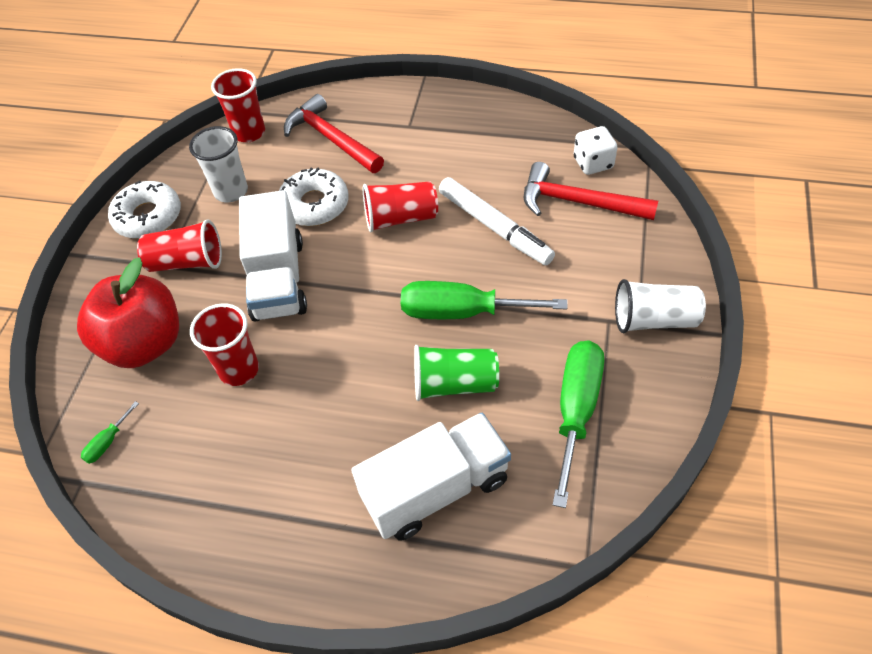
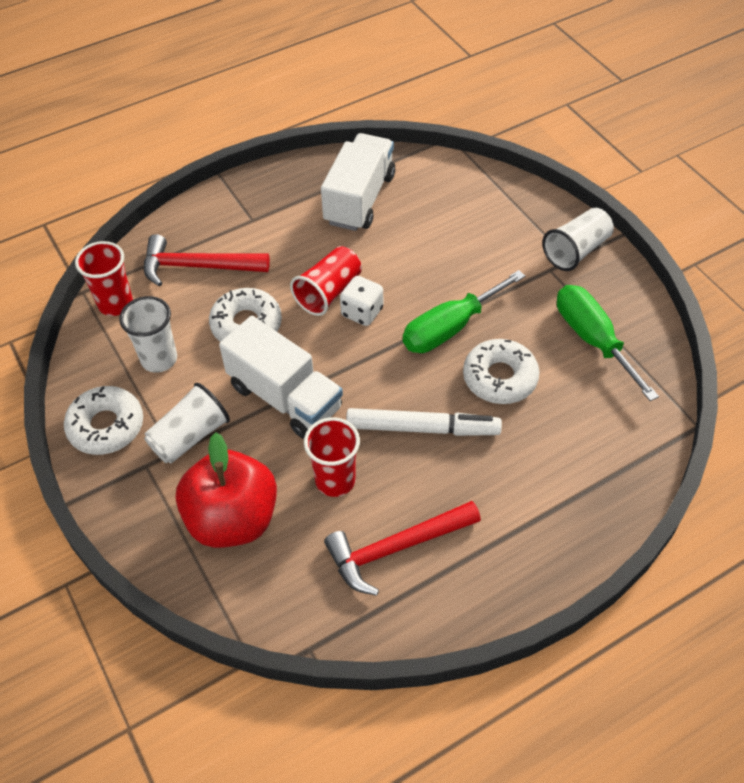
camera: 45 degrees left, 0 degrees up
green screwdriver [81,401,139,464] -> none
red cup [137,220,222,272] -> white cup [144,383,230,464]
white truck [351,413,511,541] -> white truck moved to [321,133,395,231]
green cup [414,345,499,401] -> white donut [463,339,540,404]
white marker [439,177,555,265] -> white marker moved to [346,408,502,436]
red hammer [524,162,658,220] -> red hammer moved to [324,501,481,596]
white dice [574,126,618,175] -> white dice moved to [340,276,383,326]

